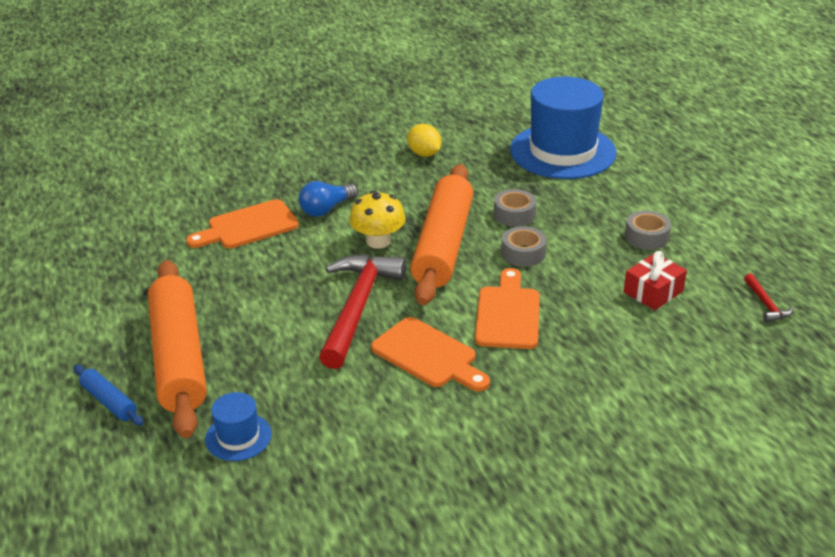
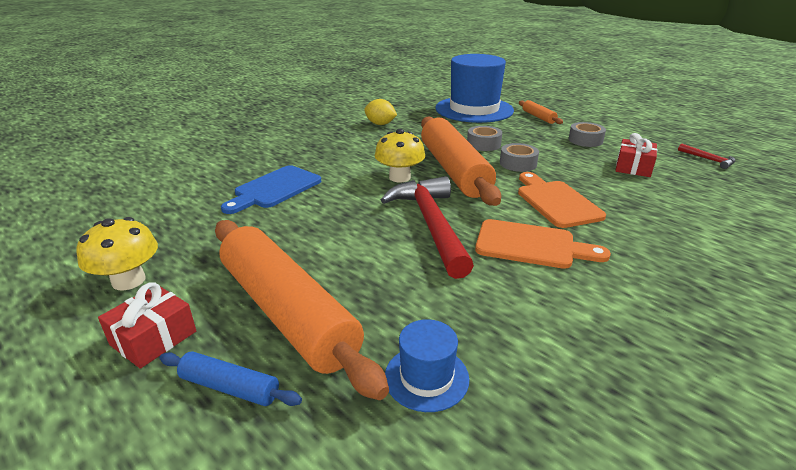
camera: 25 degrees left, 5 degrees down
orange cutting board [186,199,299,249] -> blue cutting board [221,165,321,214]
blue light bulb [299,181,358,217] -> none
none -> yellow mushroom [76,217,158,290]
none -> red gift [98,282,196,369]
none -> orange rolling pin [519,100,563,124]

